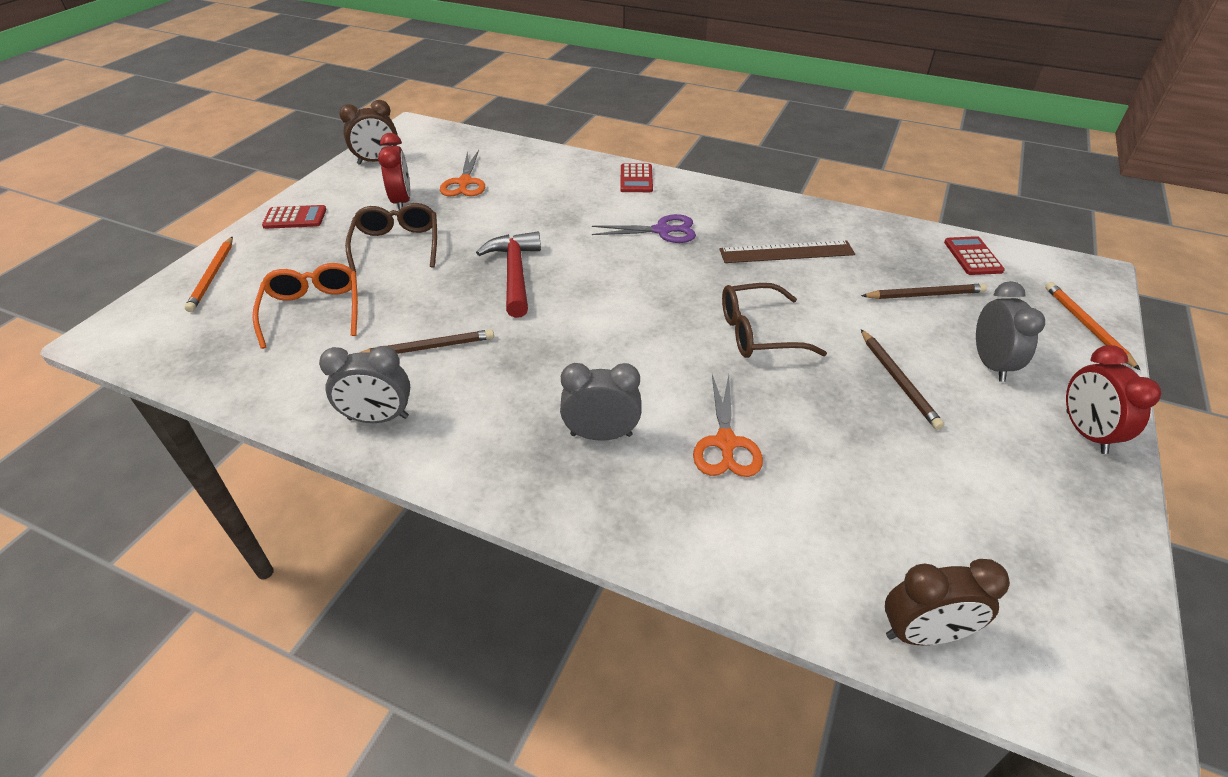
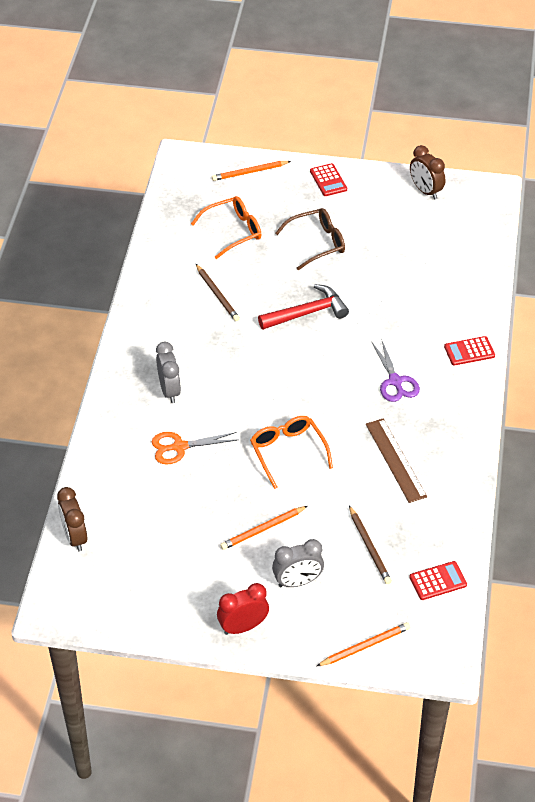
camera: 75 degrees right, 5 degrees up
grey clock [319,346,410,423] -> none
red clock [378,133,411,210] -> none
orange scissors [440,150,485,196] -> none
brown glasses [722,283,827,358] -> orange glasses [250,416,333,489]
brown pencil [861,329,944,430] -> orange pencil [220,506,308,550]

